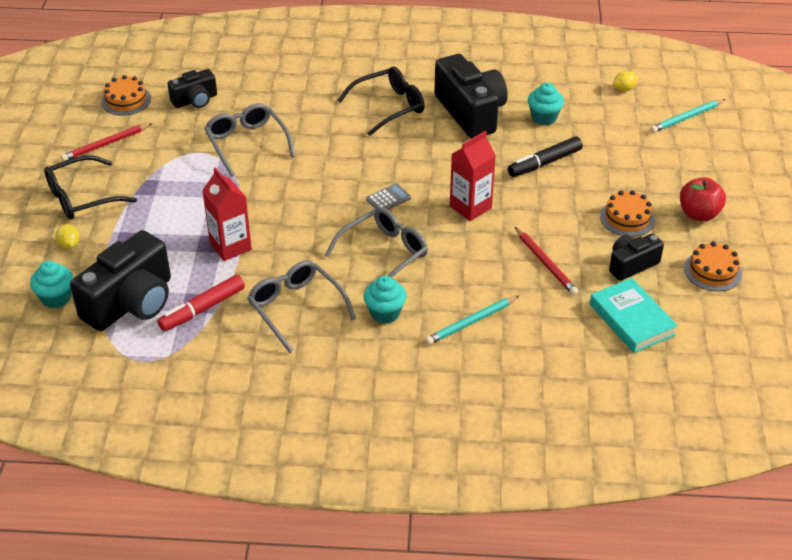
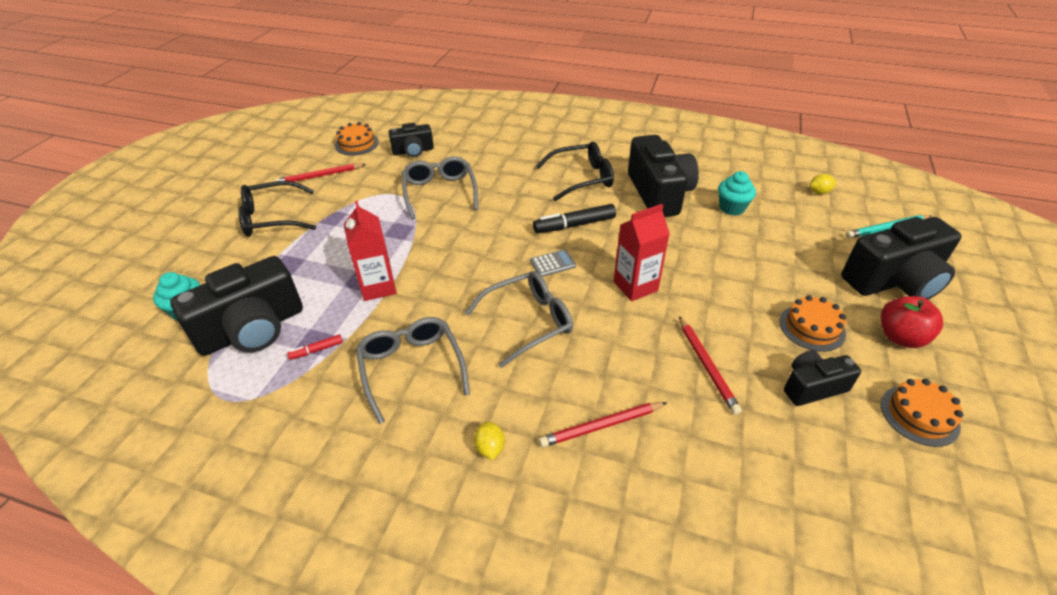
camera: 15 degrees right, 0 degrees up
yellow lemon [56,224,79,249] -> yellow lemon moved to [474,421,505,460]
red marker [157,275,245,331] -> red marker [287,334,343,360], size x0.51
turquoise cupcake [364,276,406,324] -> none
turquoise pencil [425,296,519,345] -> red pencil [539,402,667,447]
black marker [508,137,583,177] -> black marker moved to [533,204,616,233]
turquoise book [590,278,678,353] -> none
none -> black camera [841,217,962,300]

